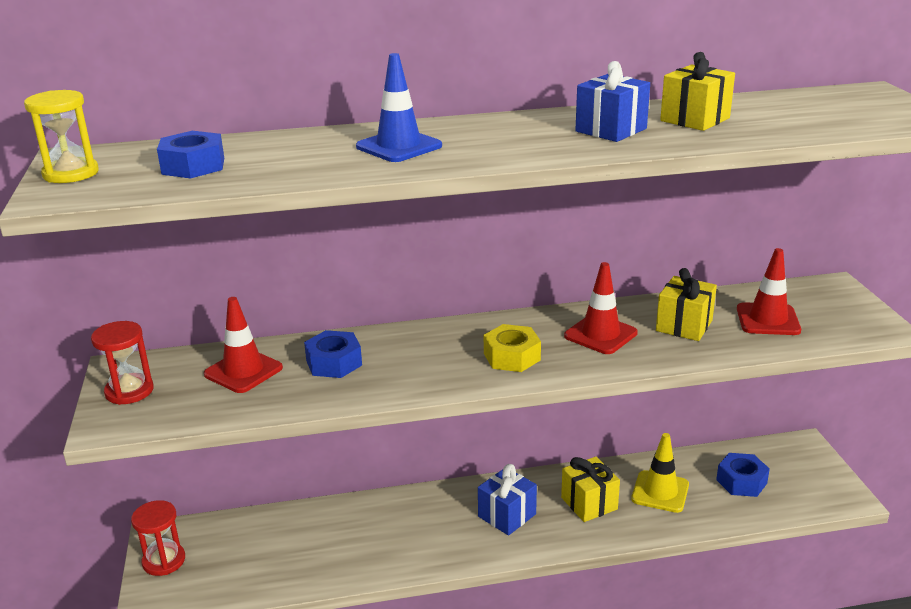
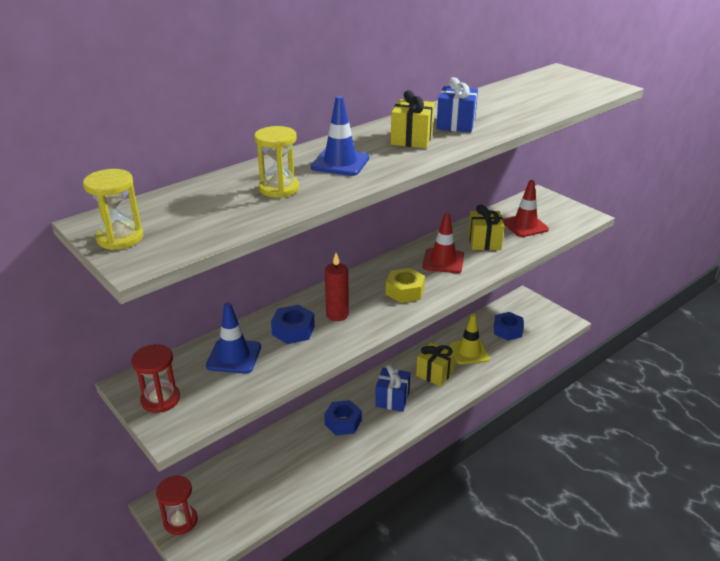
camera: 30 degrees left, 5 degrees up
blue nut [157,131,224,179] -> blue nut moved to [324,400,362,435]
red traffic cone [204,297,283,393] -> blue traffic cone [206,302,261,374]
yellow gift [660,52,735,131] -> yellow gift moved to [391,90,434,148]
none -> yellow hourglass [254,126,299,198]
none -> red candle [325,253,349,321]

